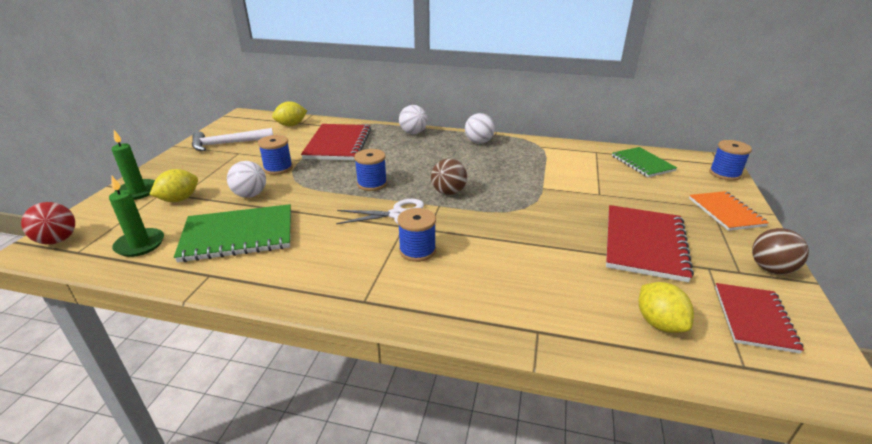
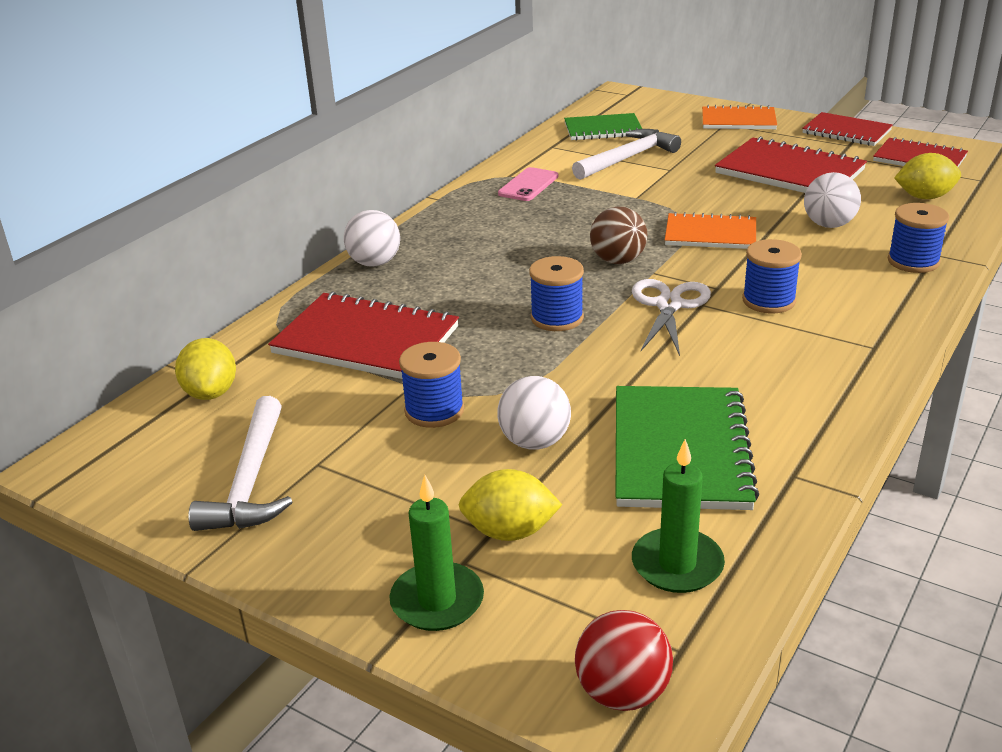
camera: 70 degrees left, 0 degrees up
yellow lemon [149,169,198,202] -> yellow lemon turned 60 degrees counterclockwise [459,469,562,541]
white ball [465,113,495,144] -> white ball moved to [804,172,861,228]
blue spool [709,140,752,181] -> blue spool moved to [888,203,949,273]
brown ball [752,228,809,274] -> red notebook [802,112,893,146]
none -> pink phone [498,167,558,201]
none -> white hammer [572,129,681,180]
none -> orange notebook [665,212,756,249]

